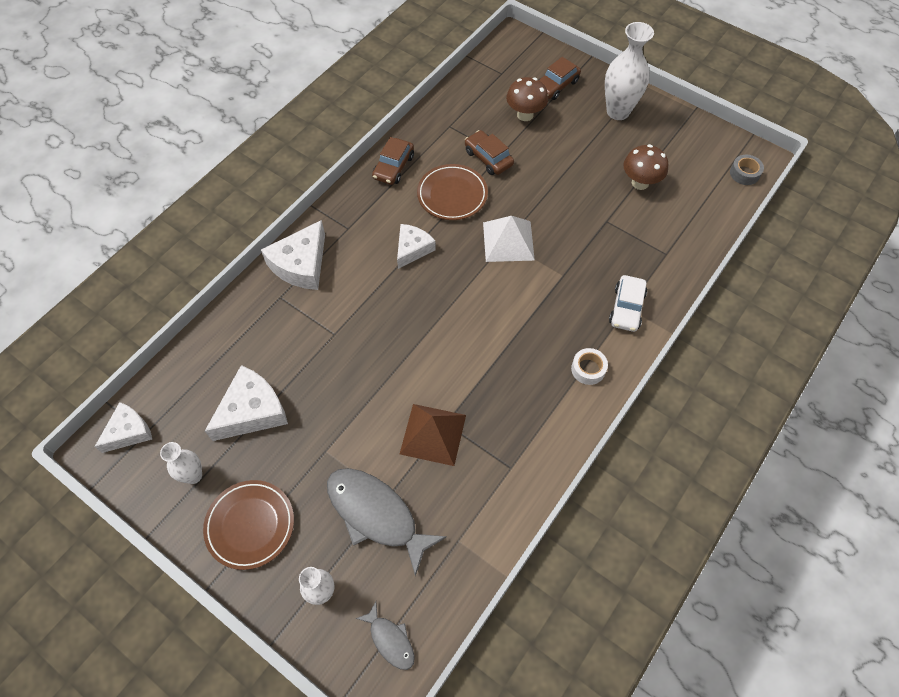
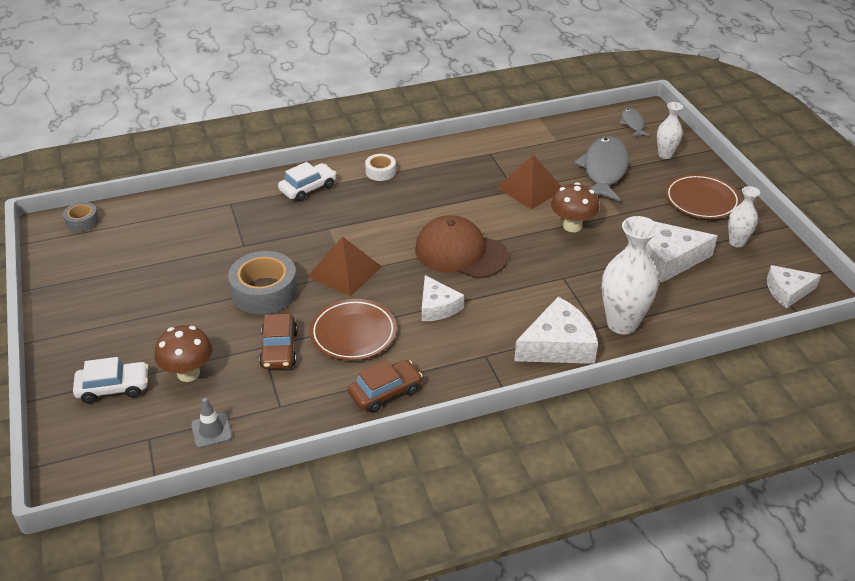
camera: 145 degrees left, 20 degrees down
grey fish [327,468,447,576] -> grey fish turned 150 degrees counterclockwise [574,136,629,202]
white cheese [397,224,436,269] -> white cheese turned 90 degrees counterclockwise [422,275,464,321]
white pyramid [483,216,535,262] -> brown pyramid [308,237,382,296]
brown car [538,57,581,100] -> white car [73,357,149,403]
white vase [605,22,654,120] -> white vase moved to [602,216,659,335]
brown mushroom [623,144,668,190] -> brown mushroom moved to [551,182,599,232]
none -> grey traffic cone [191,398,232,448]
none -> grey tape [228,251,298,315]
none -> brown cap [415,215,508,279]

